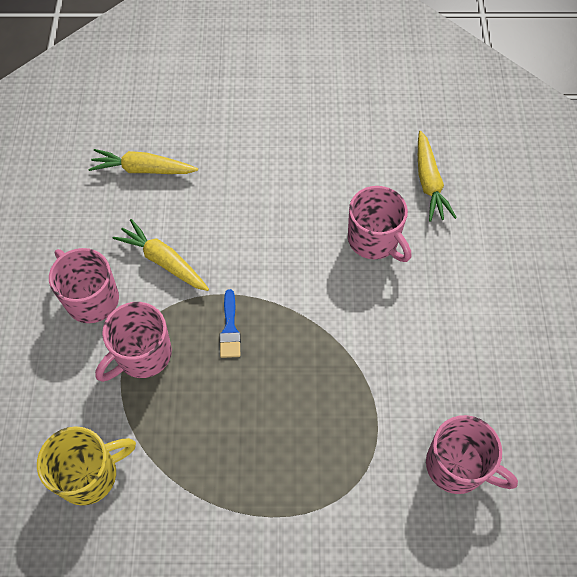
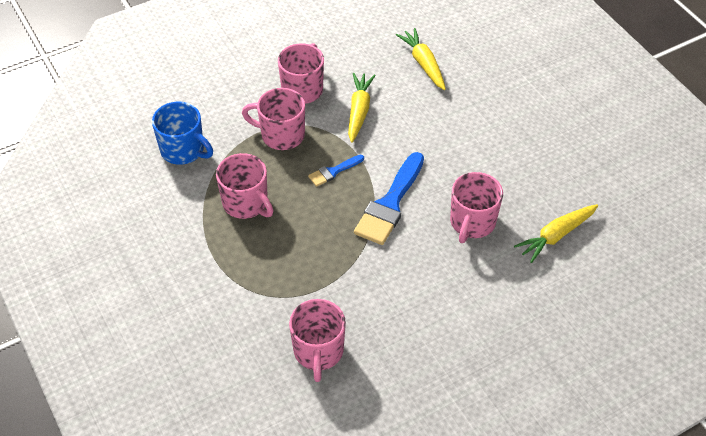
camera: 60 degrees right, 10 degrees down
yellow mug [37,426,136,506] -> blue mug [152,102,213,165]
none -> pink mug [216,153,274,219]
none -> blue brush [354,152,424,245]

